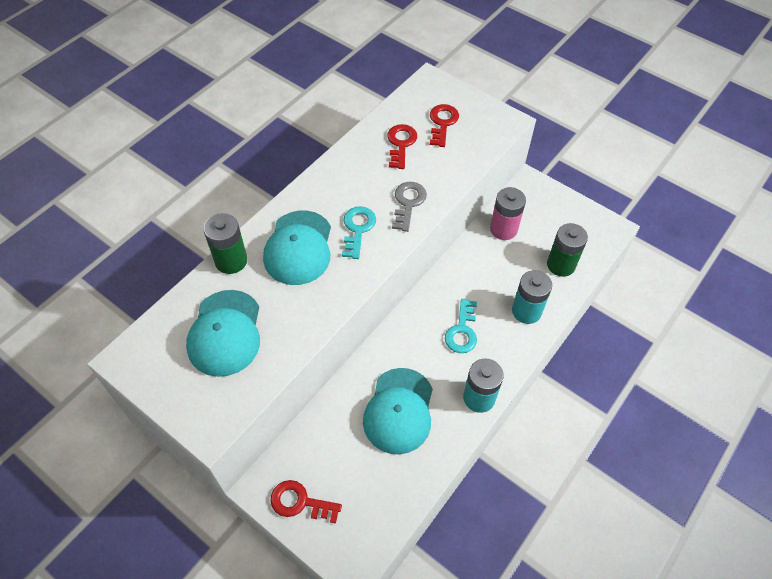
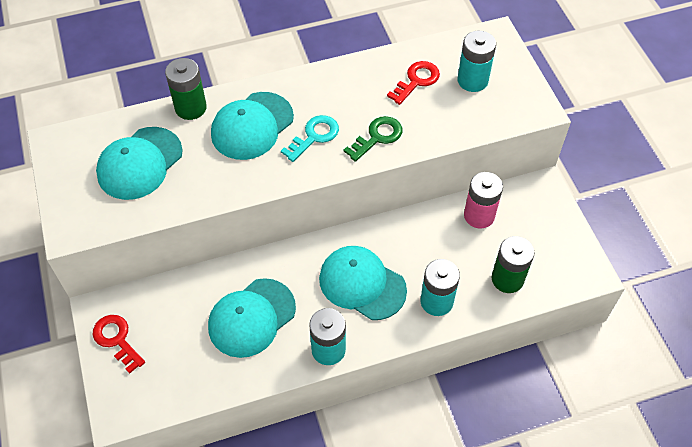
camera: 35 degrees right, 0 degrees up
grey key [392,182,427,232] -> green key [344,116,402,162]
red key [430,104,459,147] -> turquoise battery [458,31,496,92]
turquoise key [445,299,477,353] -> turquoise cap [319,246,407,320]

